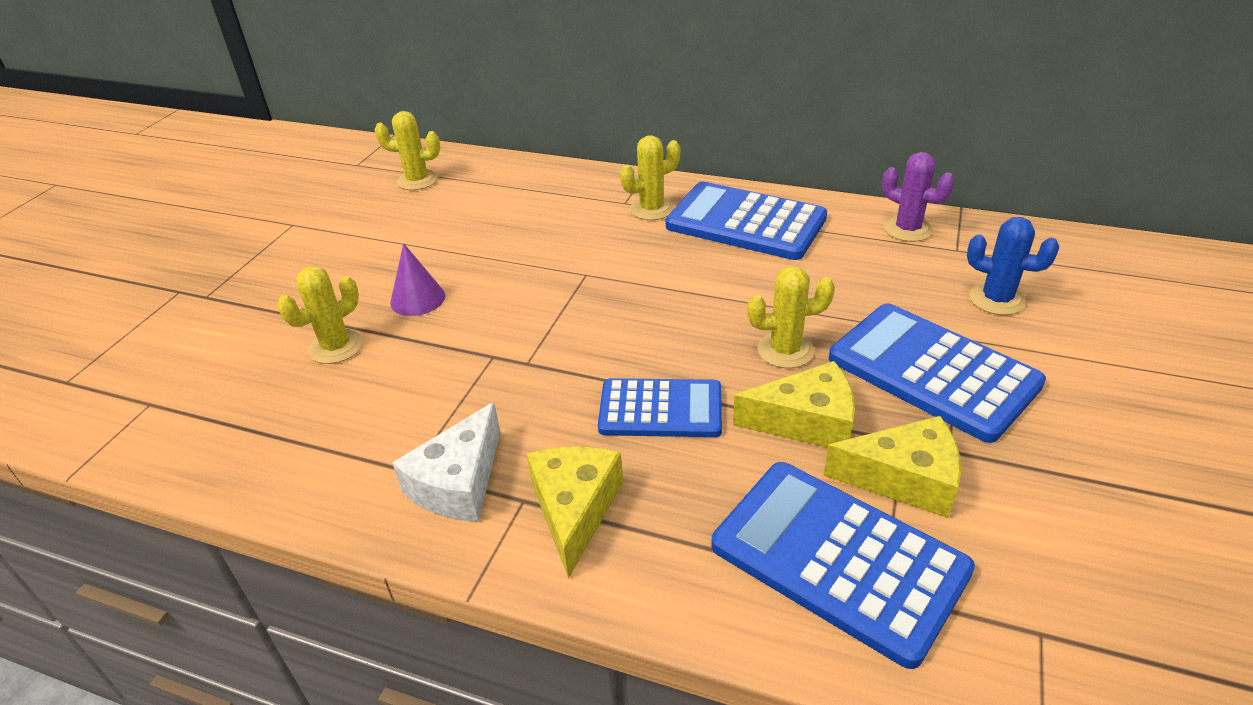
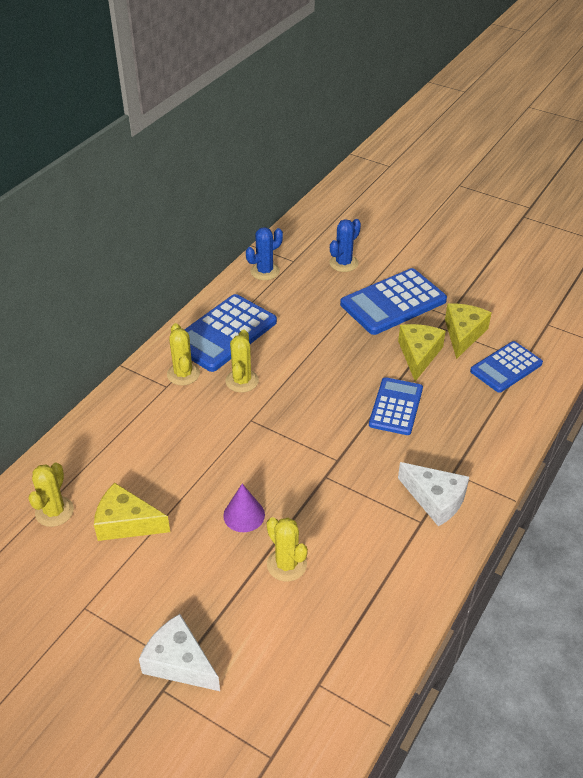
camera: 80 degrees left, 5 degrees up
yellow cheese [527,447,623,579] -> yellow cheese moved to [94,483,170,541]
blue calculator [711,462,975,669] -> blue calculator [470,341,543,393], size x0.65
yellow cactus [747,266,835,368] -> yellow cactus moved to [225,330,259,392]
purple cactus [882,152,955,242] -> blue cactus [246,227,283,280]
none -> white cheese [139,614,220,691]

